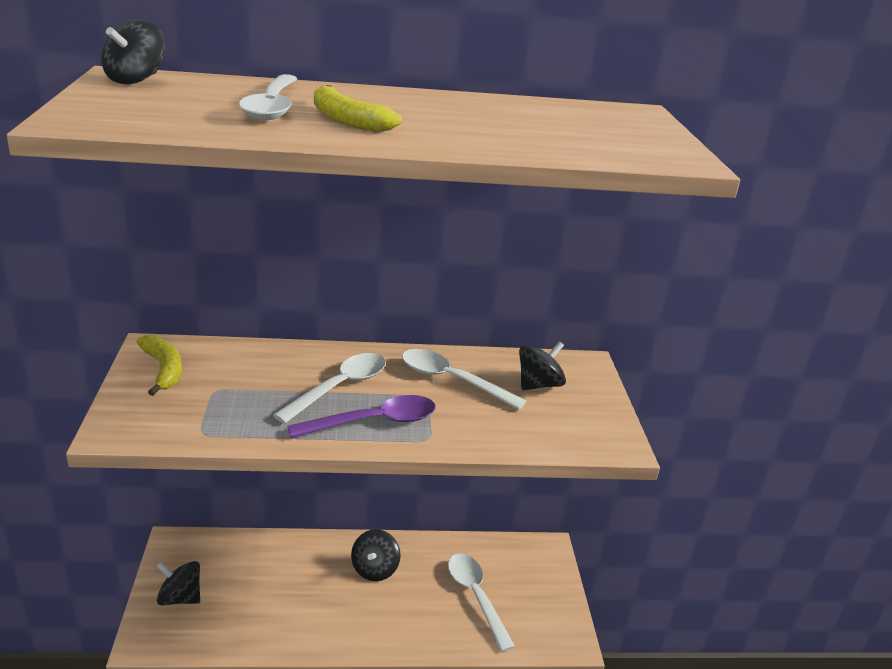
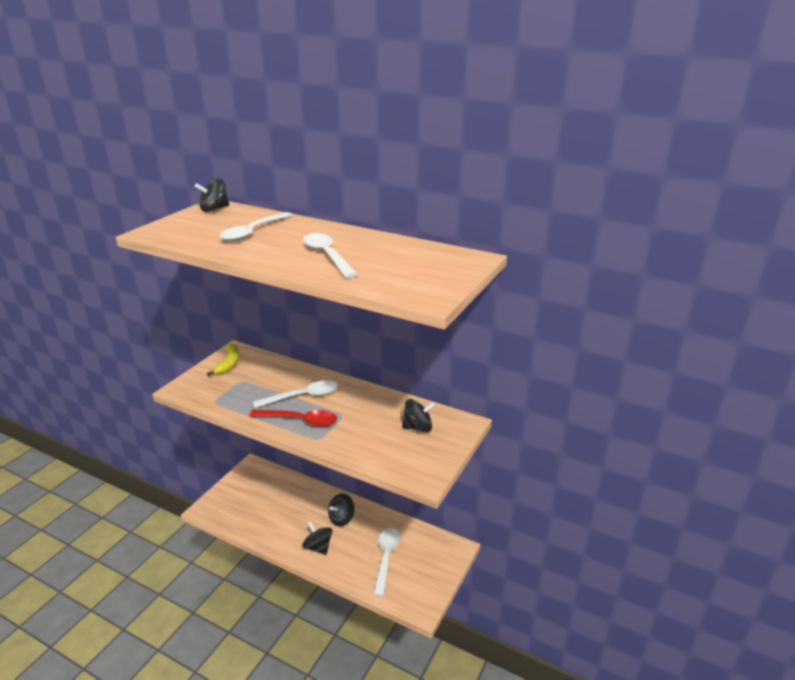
camera: 35 degrees right, 0 degrees up
black spinning top [156,561,200,606] -> black spinning top moved to [302,521,333,555]
purple spoon [287,395,436,438] -> red spoon [249,410,337,427]
yellow banana [314,85,402,132] -> none
white spoon [402,349,526,410] -> white spoon moved to [303,233,358,278]

